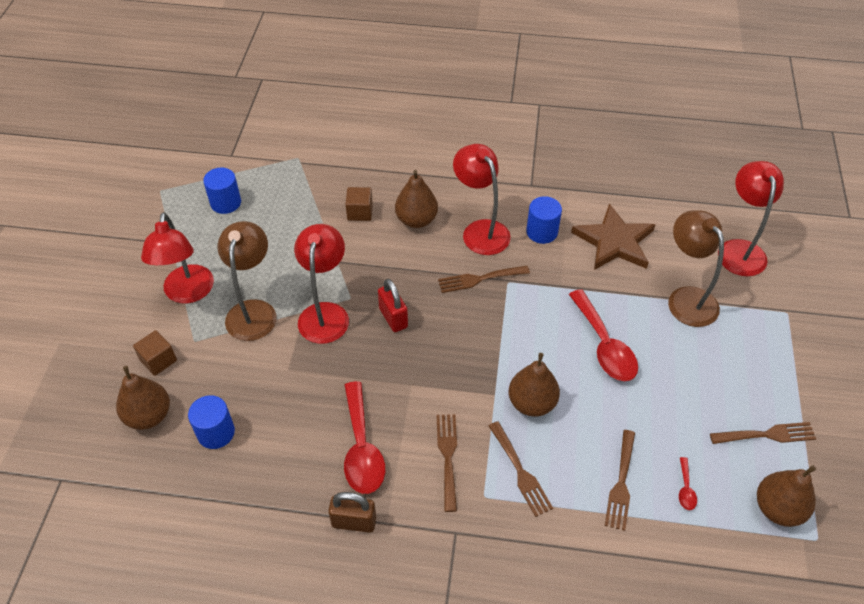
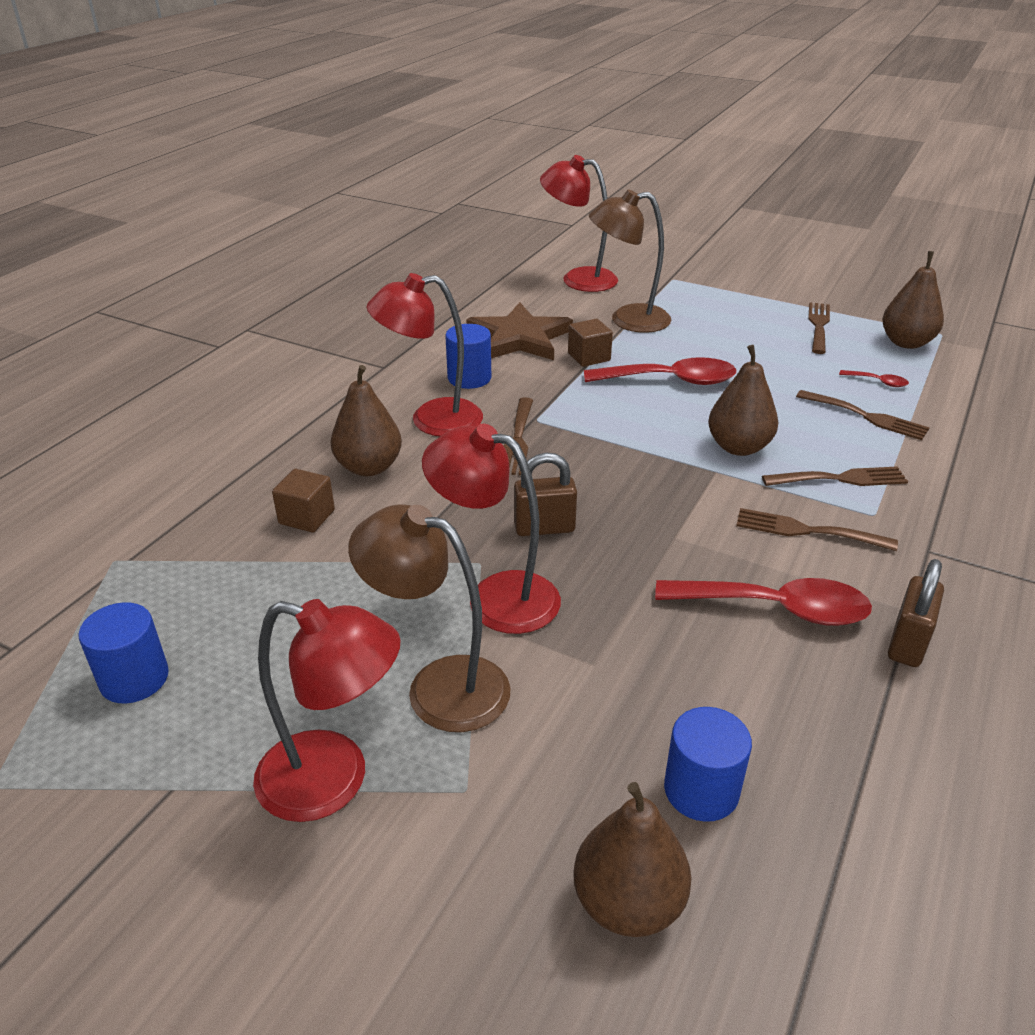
camera: 70 degrees left, 15 degrees down
brown cube [133,330,177,376] -> brown cube moved to [568,319,613,367]
red padlock [378,279,408,332] -> brown padlock [514,453,577,536]

